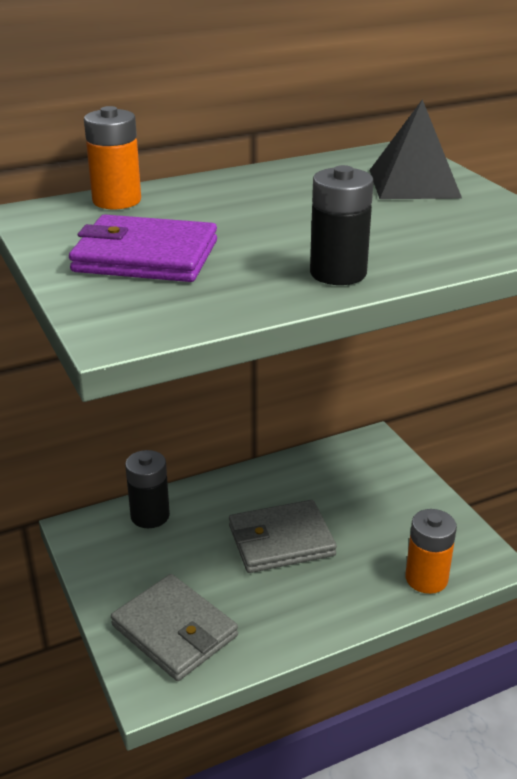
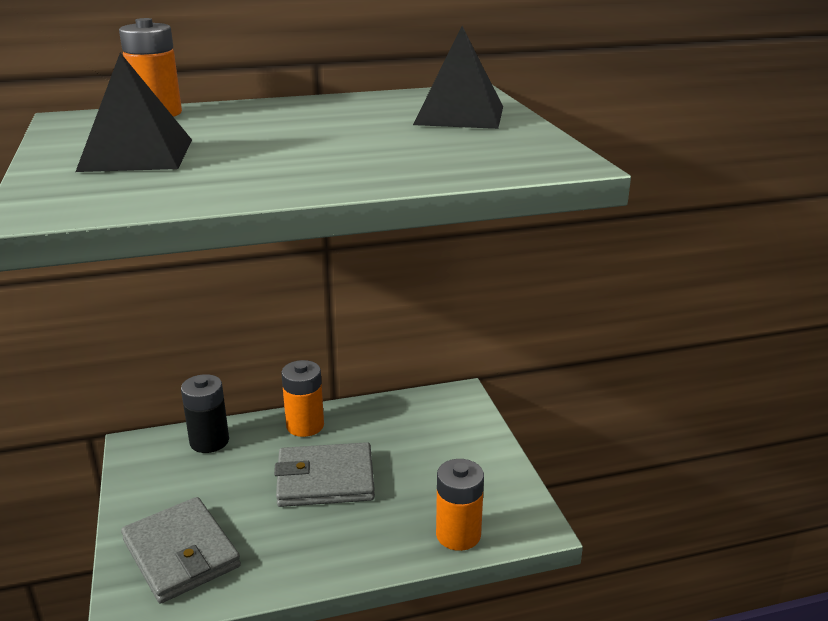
camera: 10 degrees right, 5 degrees down
purple wallet [69,214,217,282] -> black pyramid [76,53,192,172]
black battery [310,165,374,285] -> none
none -> orange battery [281,360,324,437]

